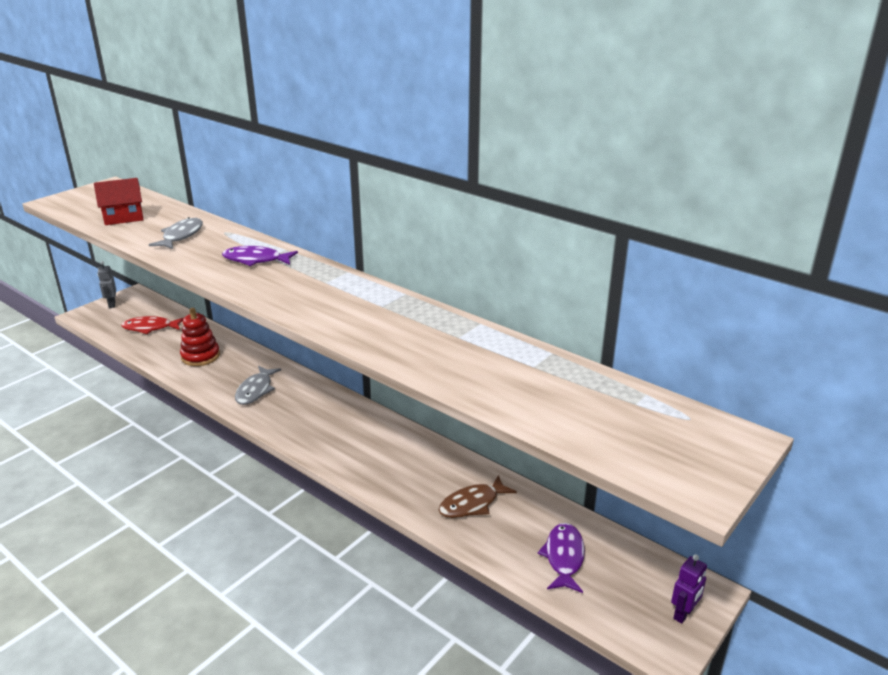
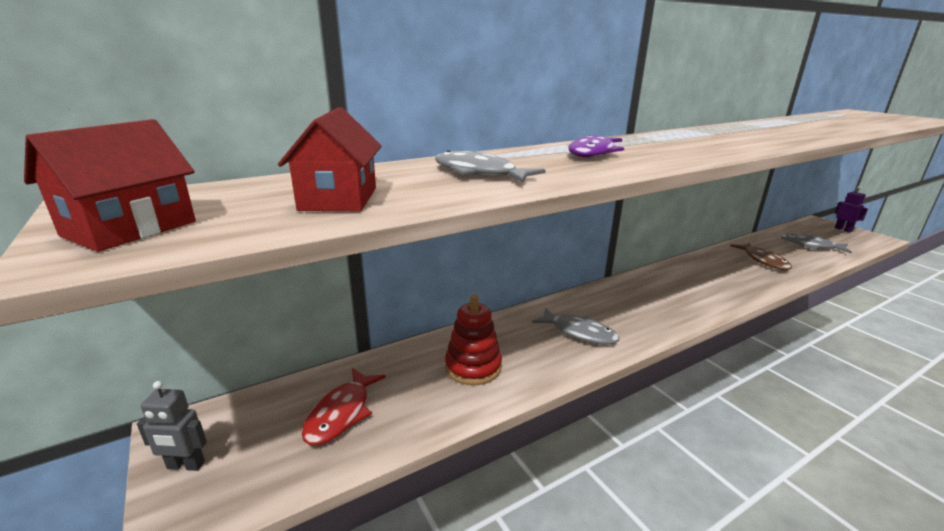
camera: 70 degrees left, 5 degrees down
purple fish [537,523,585,593] -> grey fish [780,233,852,254]
none -> red house [24,119,196,252]

